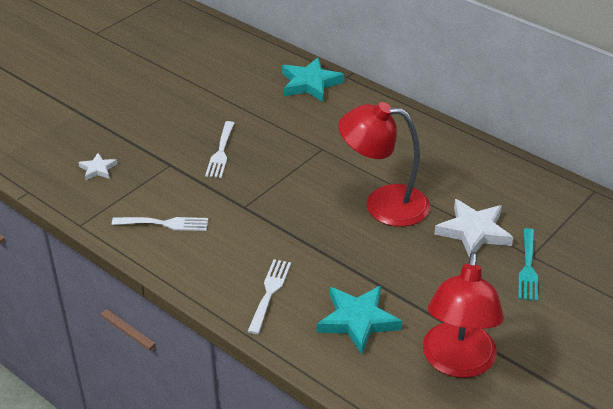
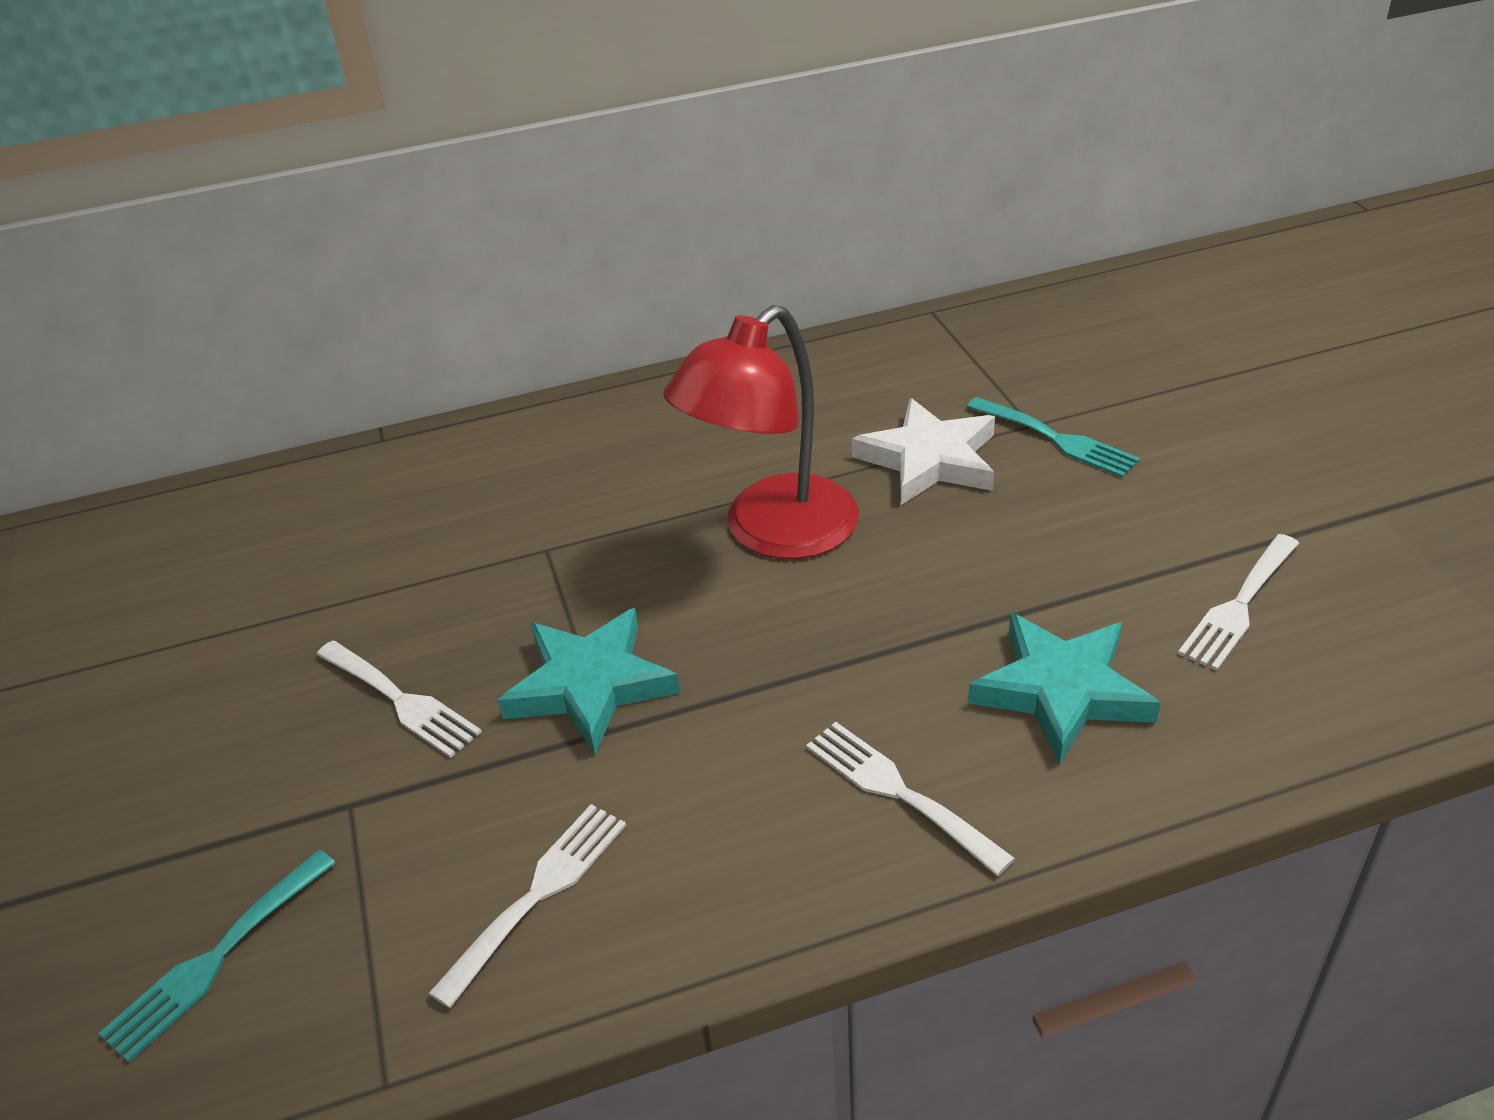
camera: 55 degrees left, 0 degrees up
white star [78,153,117,181] -> turquoise fork [98,850,336,1062]
turquoise star [282,57,344,102] -> turquoise star moved to [498,608,680,754]
red lamp [423,252,504,378] -> white fork [1178,534,1299,671]

